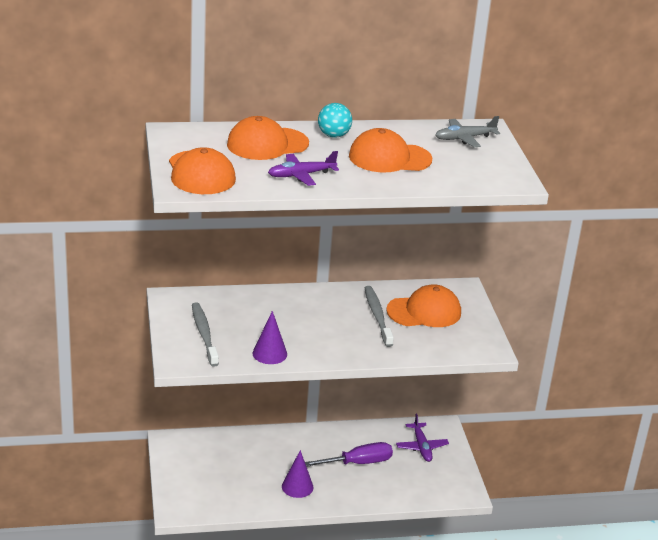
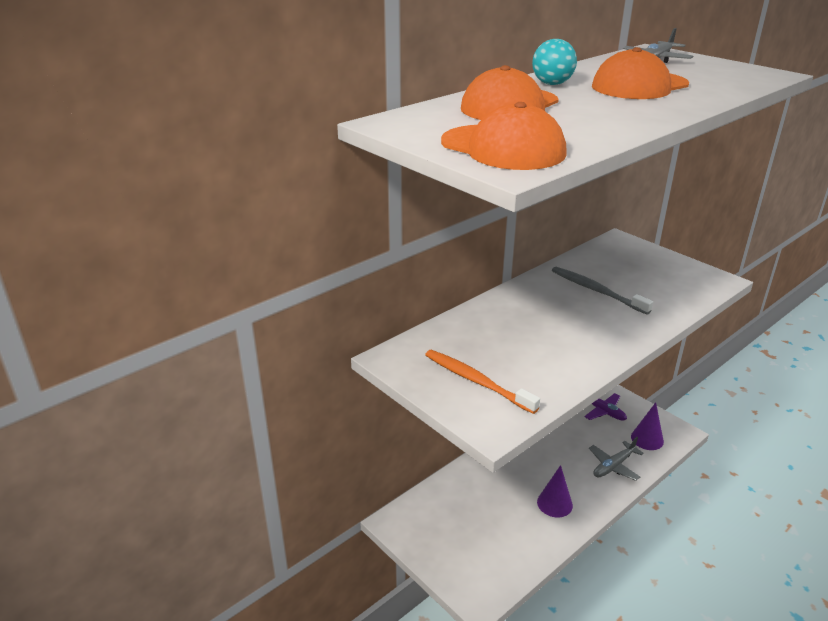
camera: 30 degrees left, 0 degrees up
grey toothbrush [192,302,219,367] -> orange toothbrush [425,350,540,414]
purple cone [253,311,287,364] -> purple cone moved to [631,402,664,450]
purple plane [268,151,339,186] -> none
purple screwdriver [305,442,393,467] -> none
orange cap [386,284,461,327] -> none
none -> grey plane [589,437,644,481]

